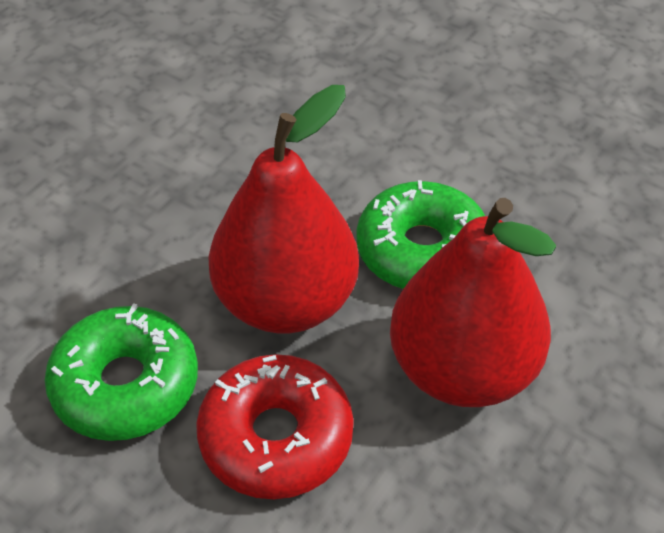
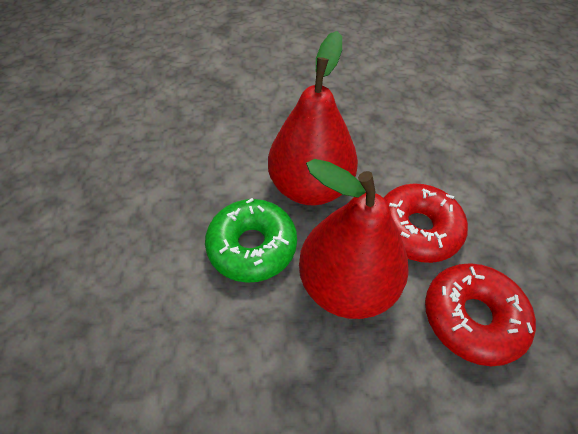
camera: 130 degrees left, 5 degrees up
green donut [45,303,198,441] -> red donut [425,263,536,366]

